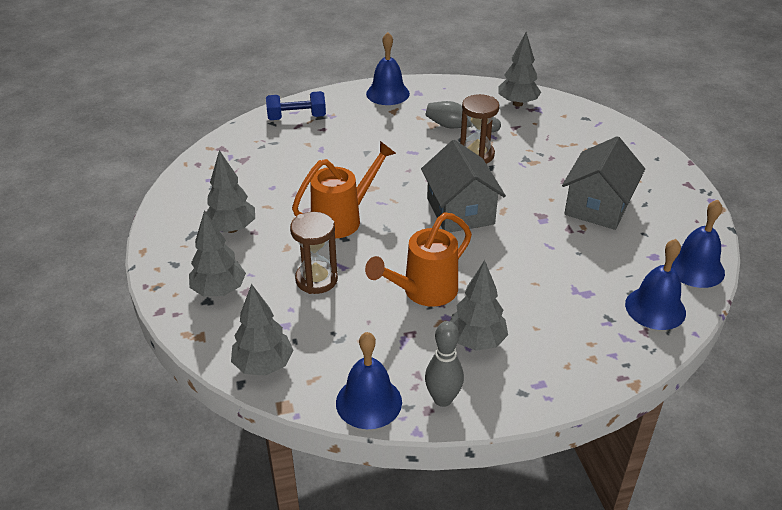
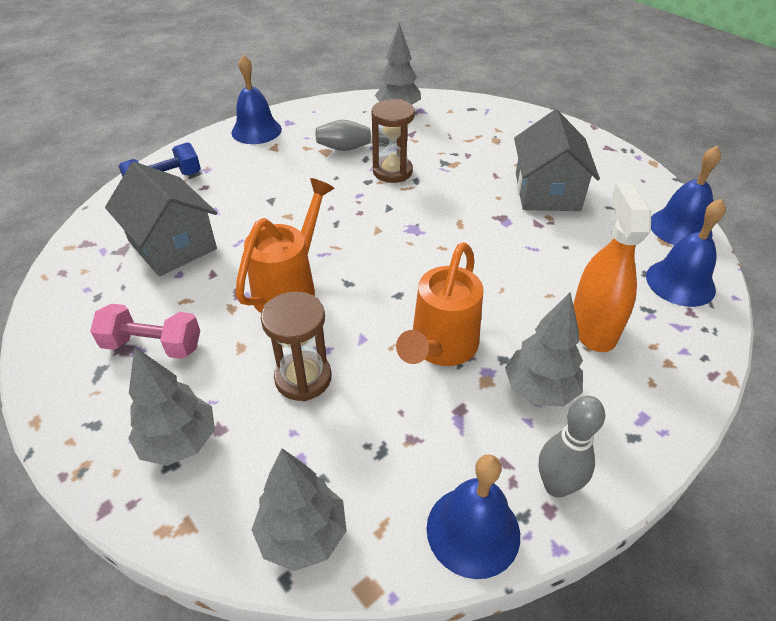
camera: 25 degrees left, 5 degrees up
grey tree [206,150,255,233] -> pink dumbbell [90,304,200,359]
grey house [421,140,506,232] -> grey house moved to [105,162,217,276]
none -> orange spray bottle [573,183,651,352]

